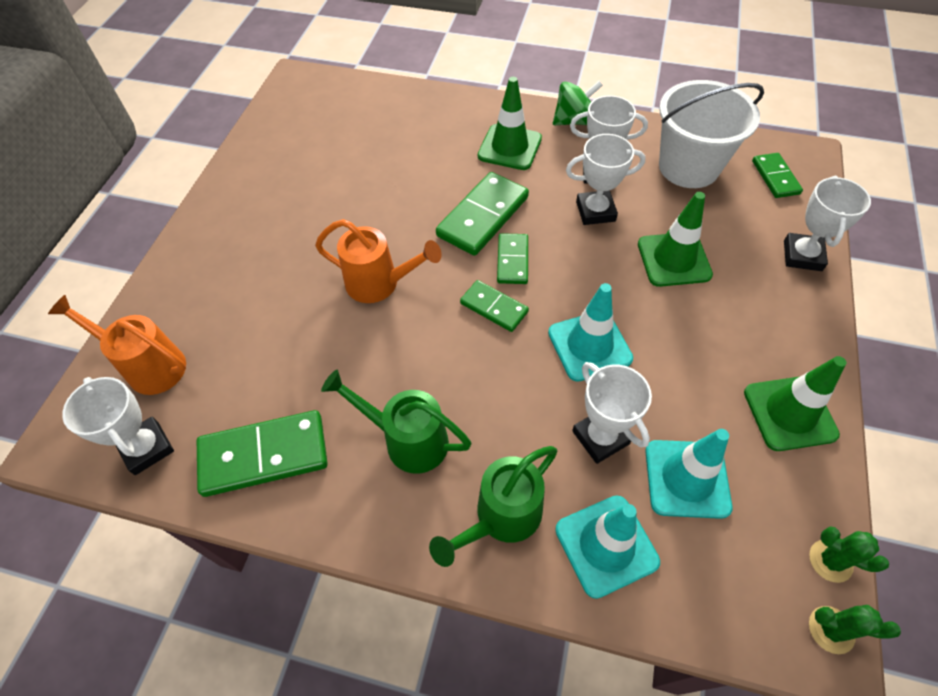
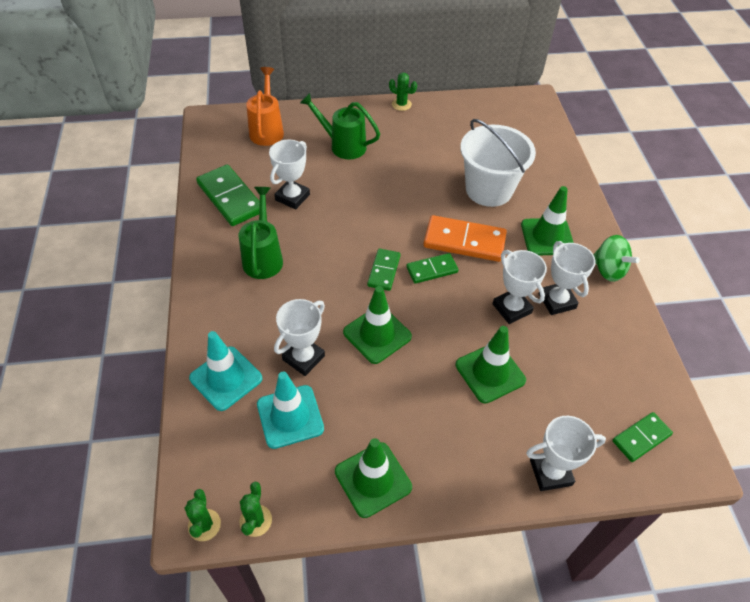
camera: 65 degrees right, 5 degrees down
white trophy [62,377,174,475] -> white trophy moved to [269,140,310,210]
orange watering can [315,219,442,303] -> none
green watering can [429,446,558,567] -> green watering can moved to [300,93,380,159]
green domino [436,172,529,256] -> orange domino [423,215,507,262]
turquoise traffic cone [548,283,633,382] -> green traffic cone [343,286,412,364]
white bucket [659,80,764,188] -> white bucket moved to [460,119,536,207]
none -> green cactus [389,73,417,111]

